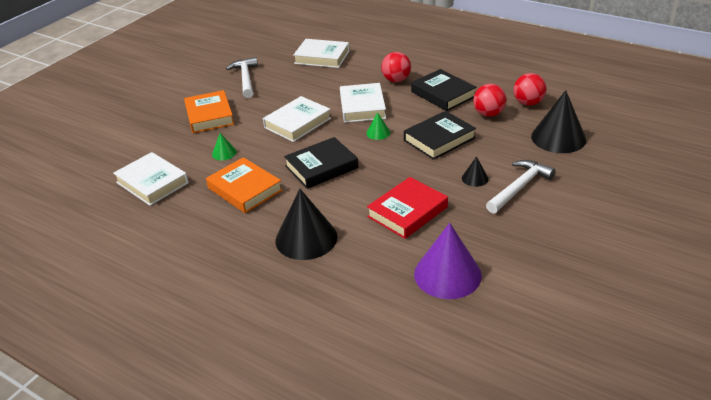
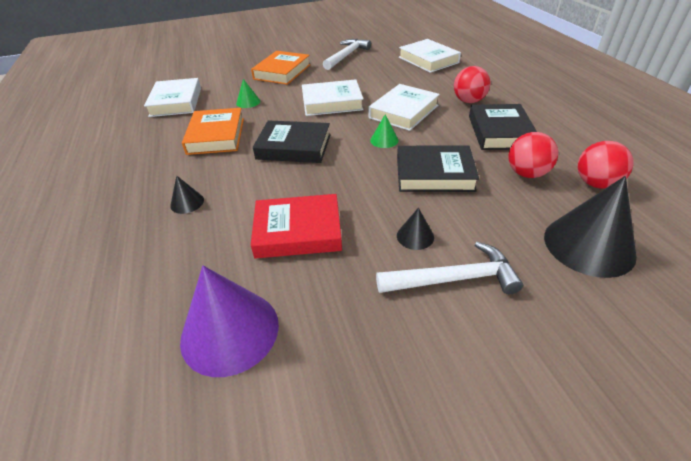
camera: 40 degrees right, 5 degrees up
black cone [275,189,338,260] -> black cone [170,176,204,214], size x0.46

